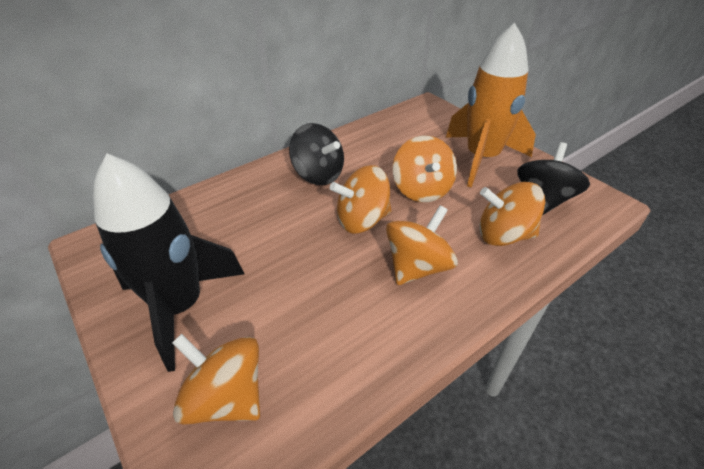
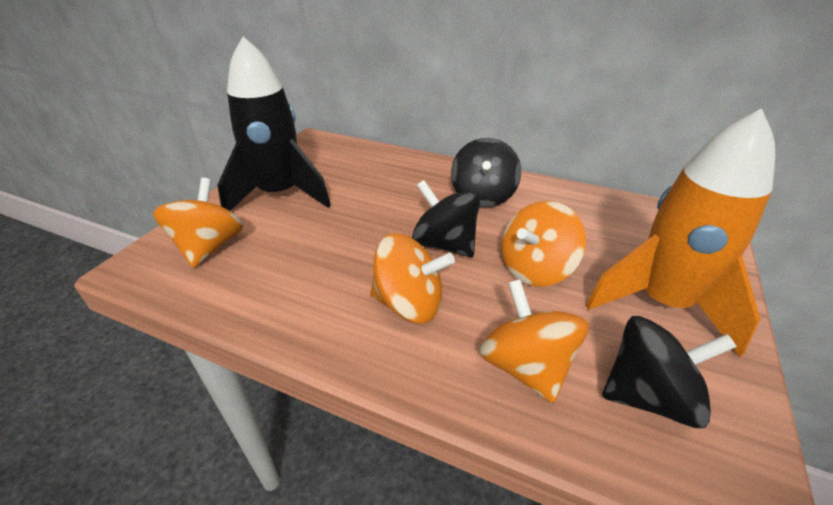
camera: 60 degrees right, 5 degrees down
orange spinning top [330,165,391,234] -> black spinning top [412,180,480,257]

